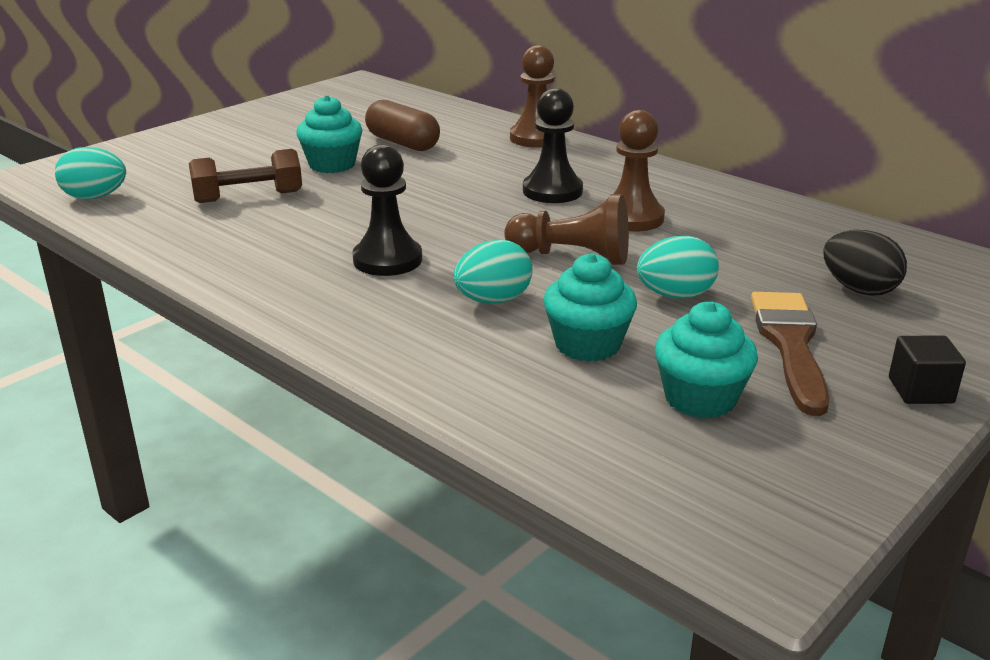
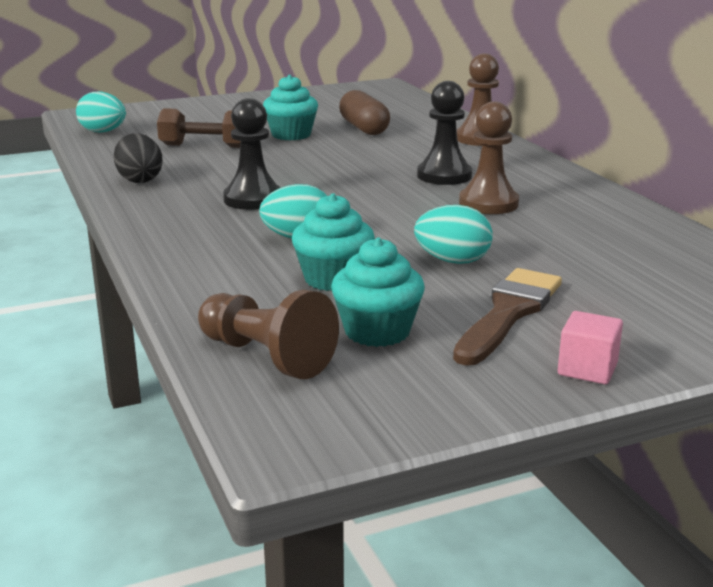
camera: 25 degrees right, 5 degrees down
brown pawn [505,194,629,265] -> brown pawn moved to [198,290,339,379]
black egg [824,230,907,296] -> black egg moved to [114,133,163,183]
black cube [889,335,966,404] -> pink cube [558,311,623,384]

